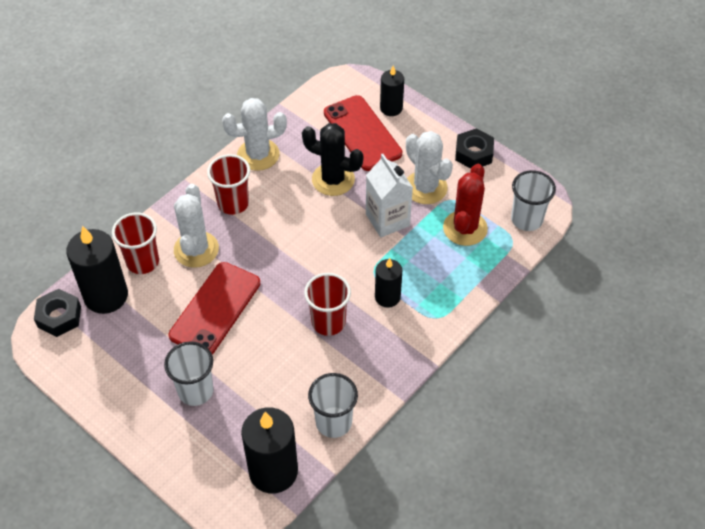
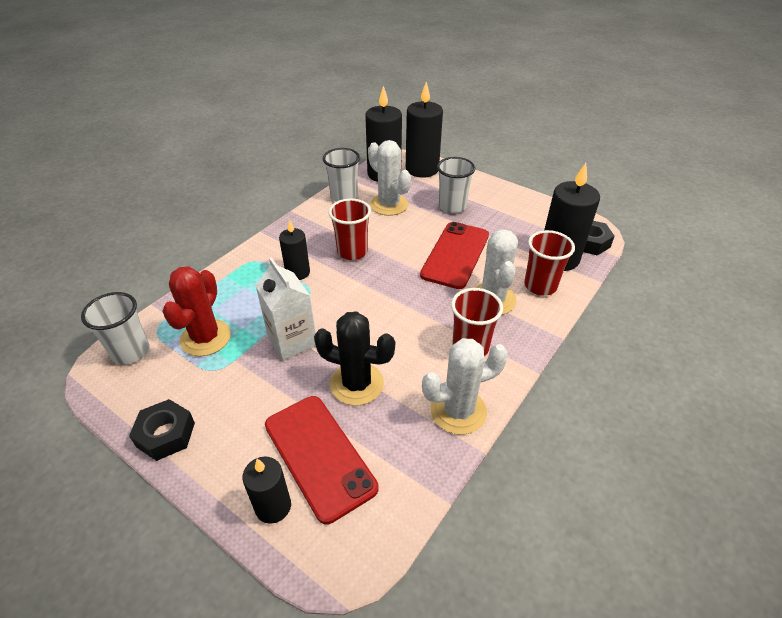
camera: 175 degrees right, 10 degrees down
white cactus [406,131,453,204] -> white cactus moved to [368,140,411,216]
none -> black candle [406,82,443,178]

